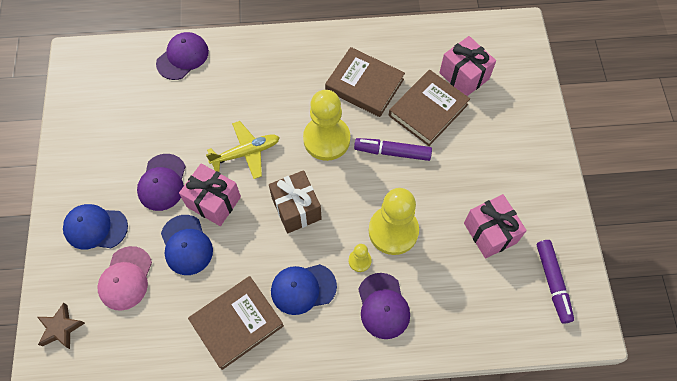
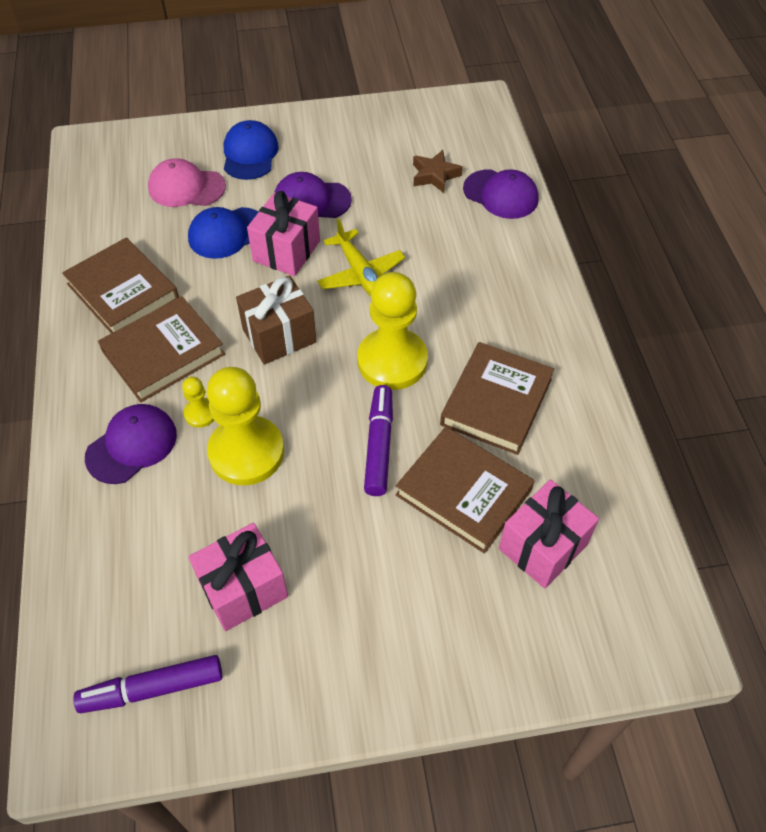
camera: 85 degrees right, 10 degrees down
brown star [37,303,85,349] -> brown star moved to [413,150,463,193]
blue cap [271,264,337,315] -> brown book [98,296,225,402]
purple cap [358,273,410,339] -> purple cap turned 150 degrees clockwise [85,404,177,484]

